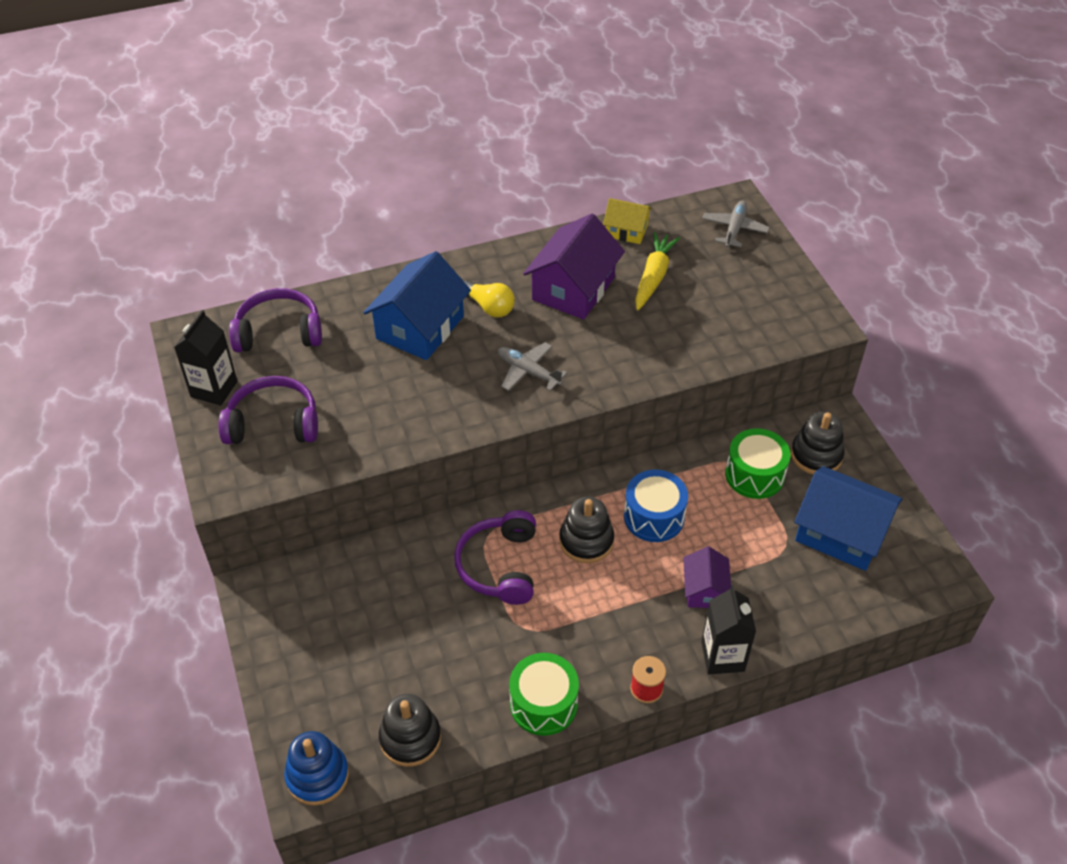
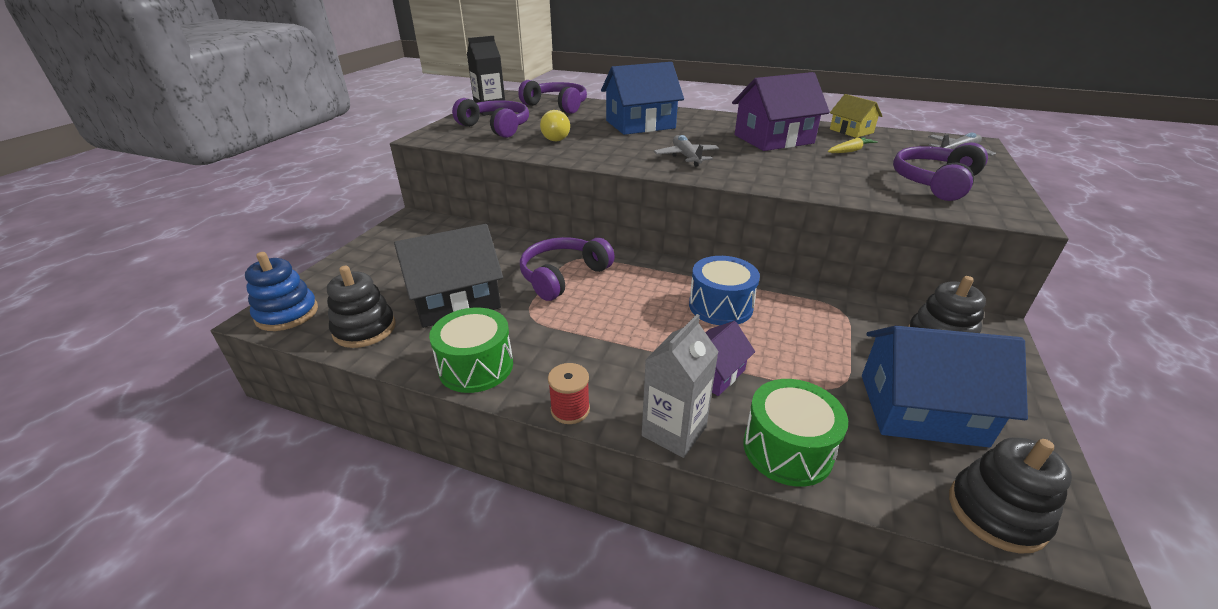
camera: 40 degrees right, 15 degrees down
yellow light bulb [464,280,515,318] -> yellow light bulb moved to [540,110,570,141]
black stacking toy [559,497,614,563] -> black stacking toy moved to [949,437,1072,554]
yellow carrot [635,232,680,311] -> yellow carrot [828,137,878,153], size x0.61
black carton [701,585,756,674] -> grey carton [642,314,719,458]
green drum [725,428,791,499] -> green drum moved to [743,379,848,487]
blue house [794,466,902,571] -> blue house turned 60 degrees counterclockwise [862,326,1028,447]
none -> black house [394,224,503,328]
none -> purple headphones [893,142,988,201]

